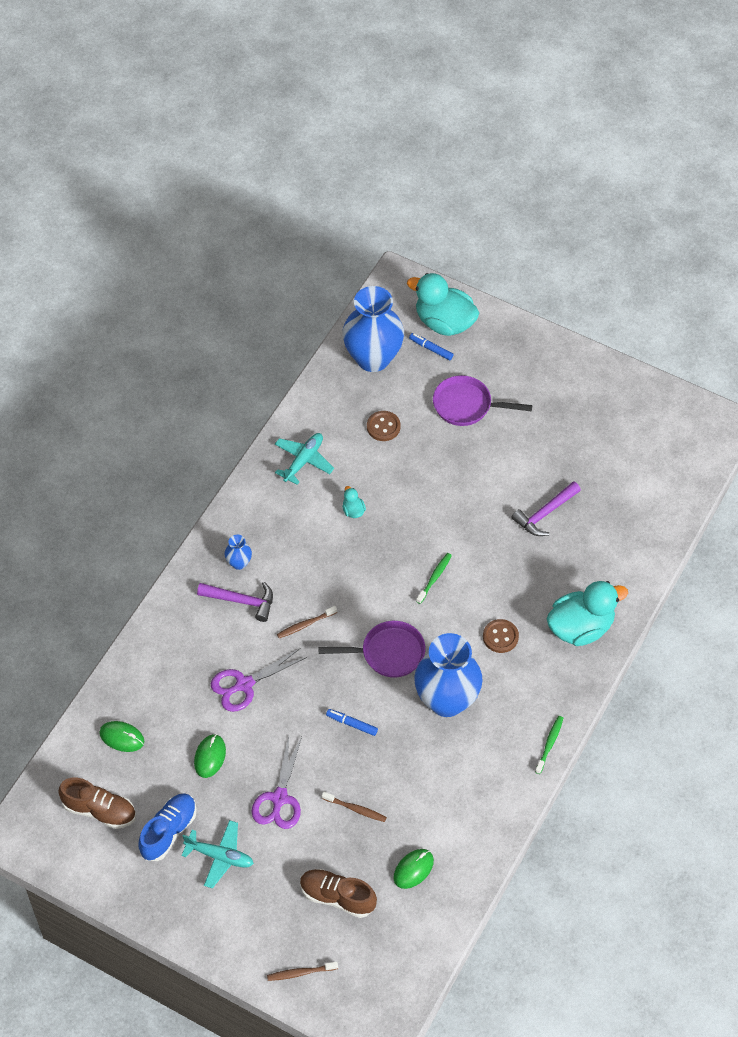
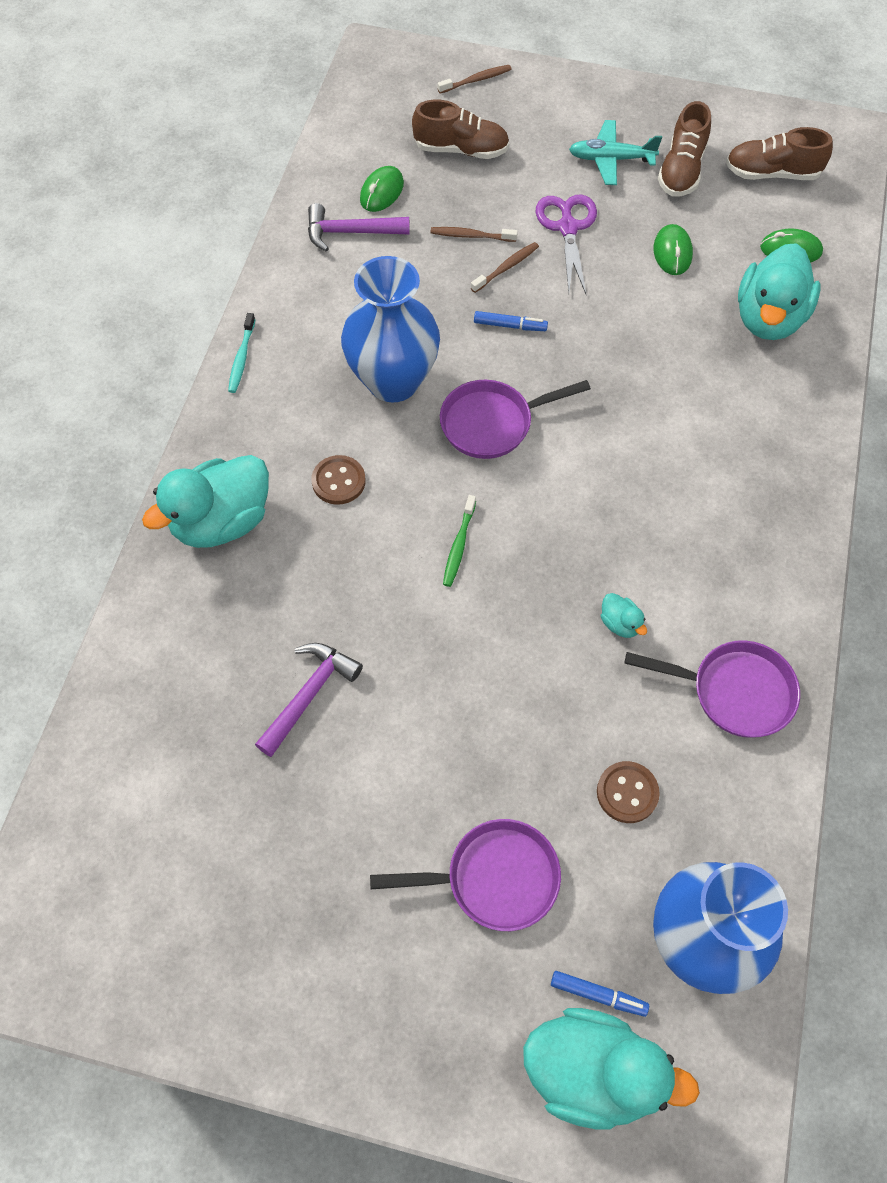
camera: 165 degrees right, 5 degrees up
blue shoe [139,793,197,861] -> brown shoe [658,101,711,197]
purple hammer [197,582,273,622] -> purple hammer moved to [308,203,410,252]
purple scissors [211,648,307,712] -> none
blue vase [225,535,252,570] -> none
turquoise plane [275,433,334,485] -> purple pan [625,640,800,738]
brown toothbrush [277,606,337,638] -> brown toothbrush moved to [471,242,539,293]
green toothbrush [535,716,563,774] -> turquoise toothbrush [228,313,255,393]
none -> turquoise duck [738,243,821,340]

